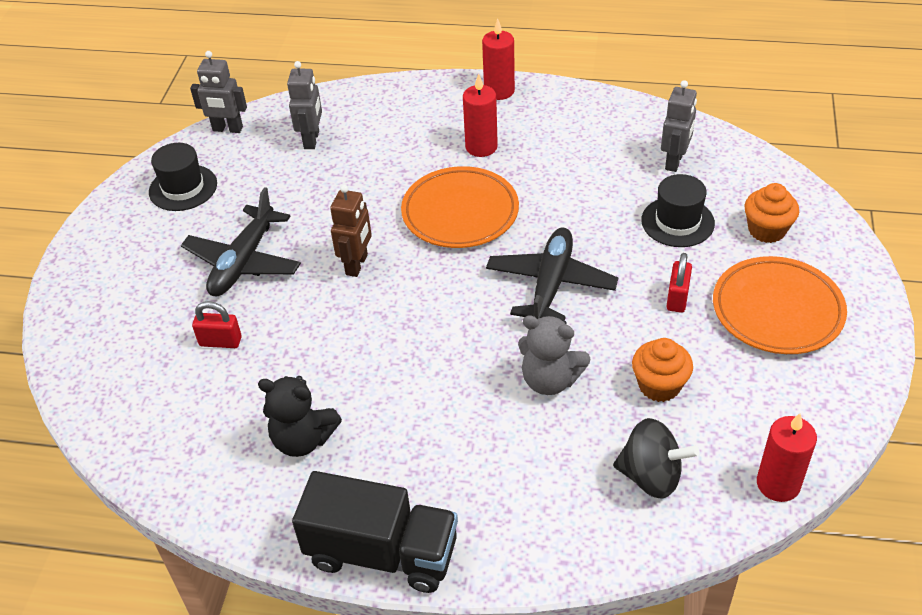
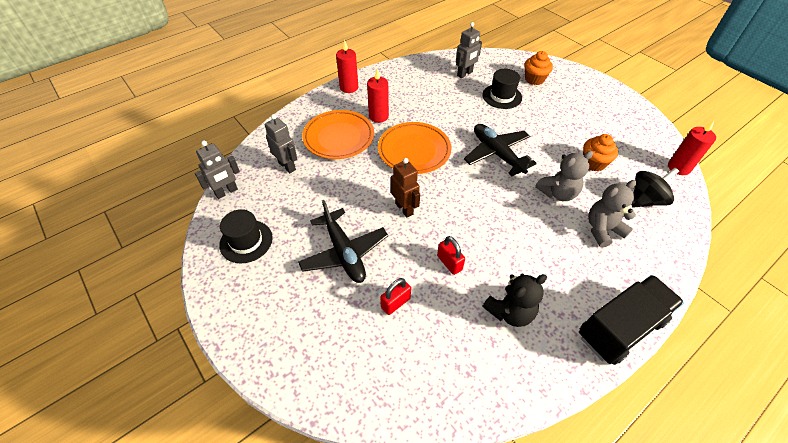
camera: 50 degrees left, 5 degrees up
grey robot [661,80,697,172] -> grey robot turned 75 degrees clockwise [456,22,482,78]
red padlock [666,253,692,313] -> red padlock moved to [437,236,465,275]
orange plate [713,256,847,354] -> orange plate moved to [302,110,374,159]
none -> grey teddy bear [588,180,636,248]

